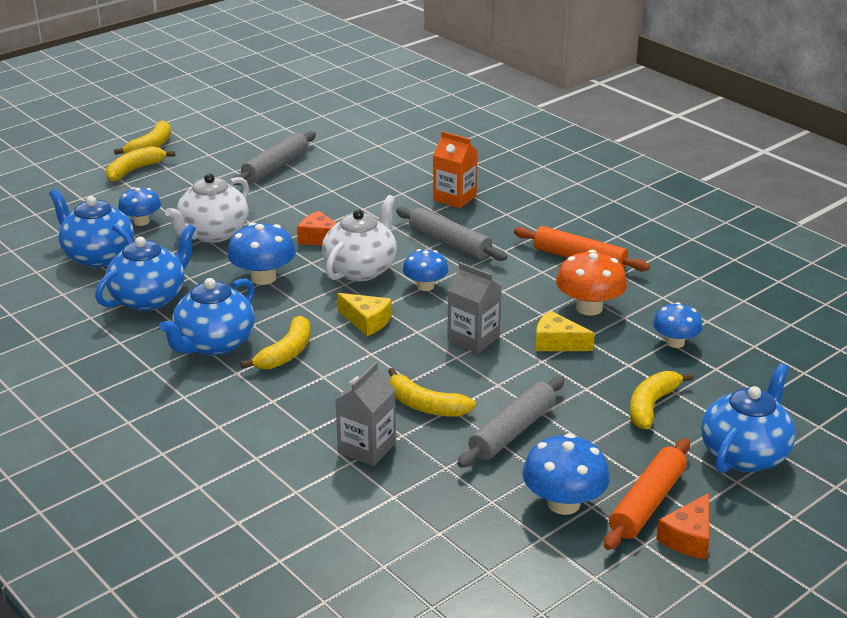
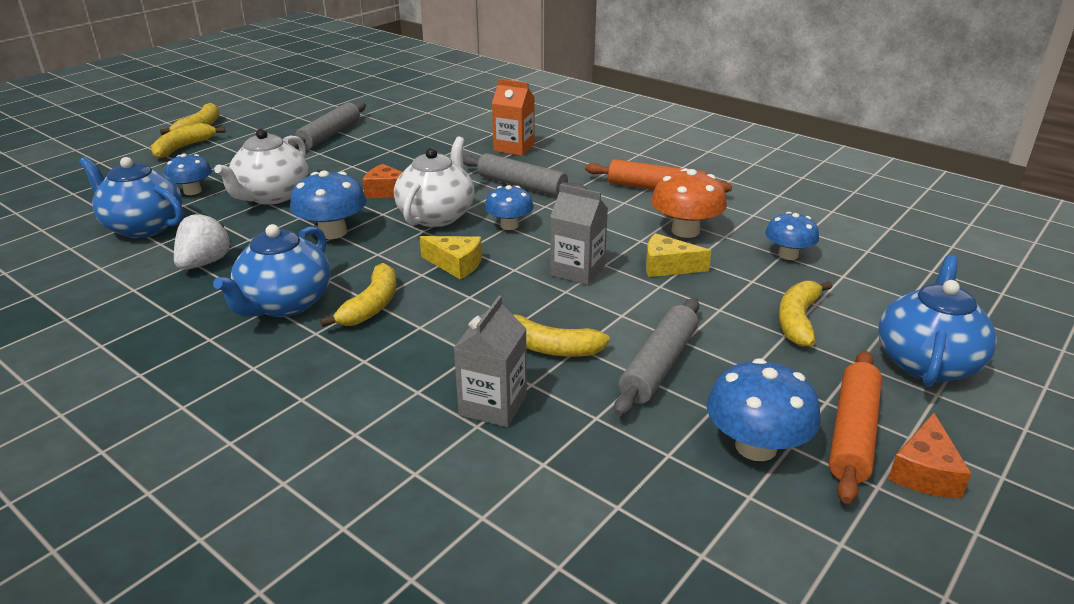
camera: 10 degrees left, 0 degrees up
blue teapot [95,224,196,311] -> white strawberry [174,212,231,270]

